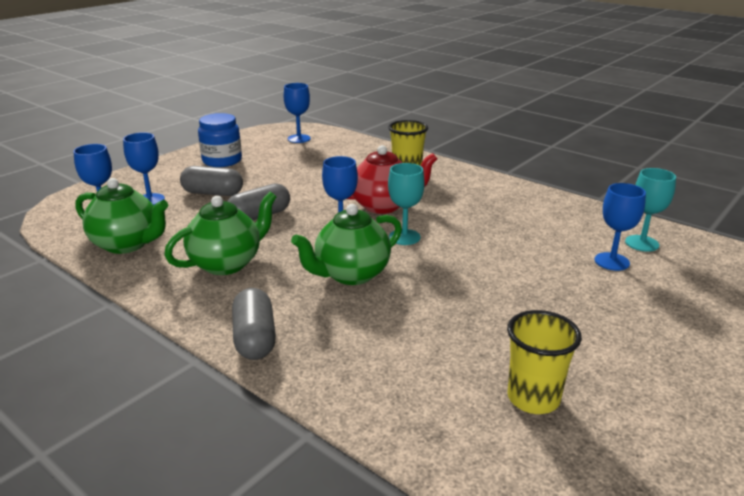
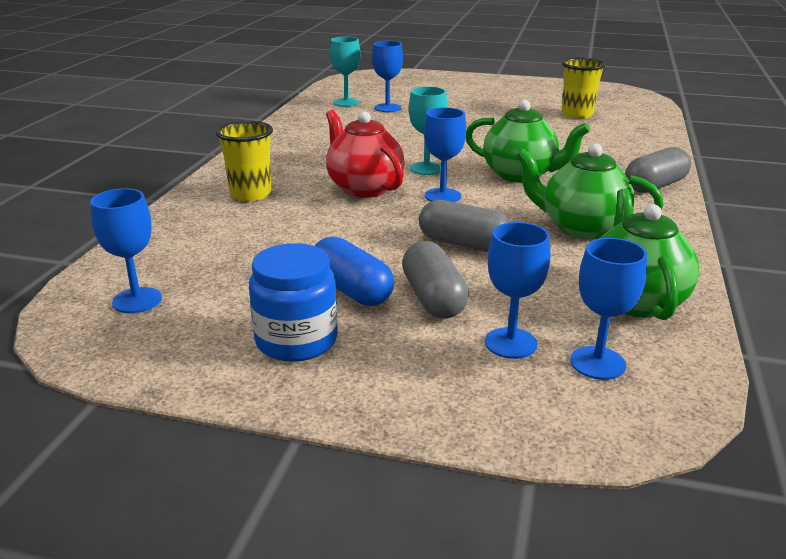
camera: 115 degrees left, 0 degrees up
none -> blue capsule [315,236,394,306]

